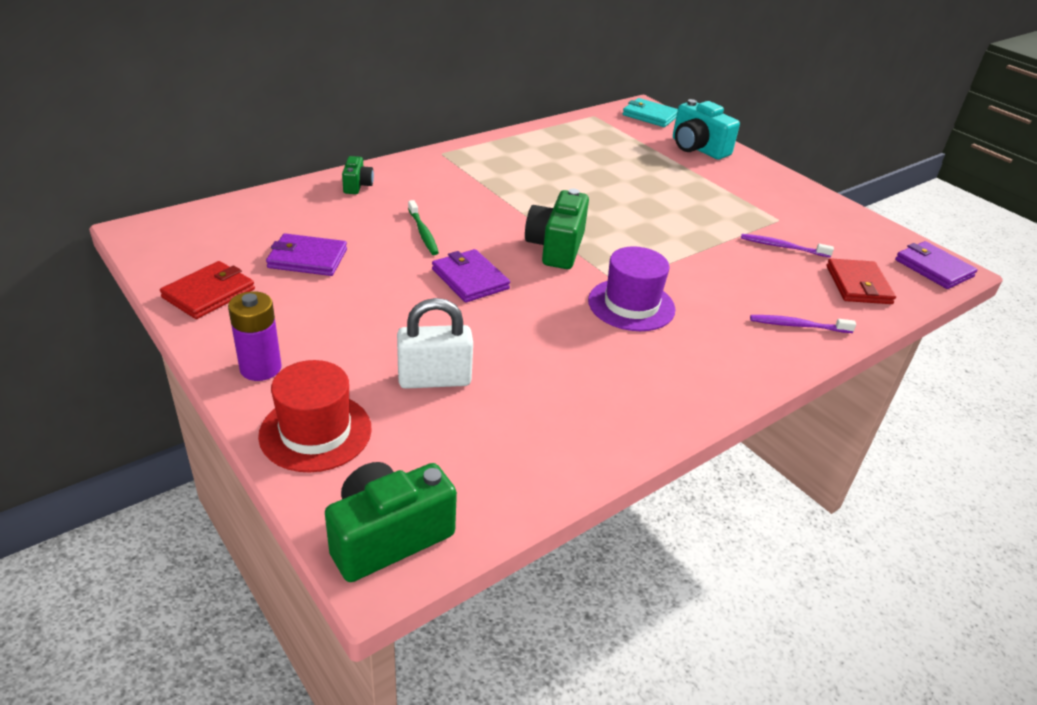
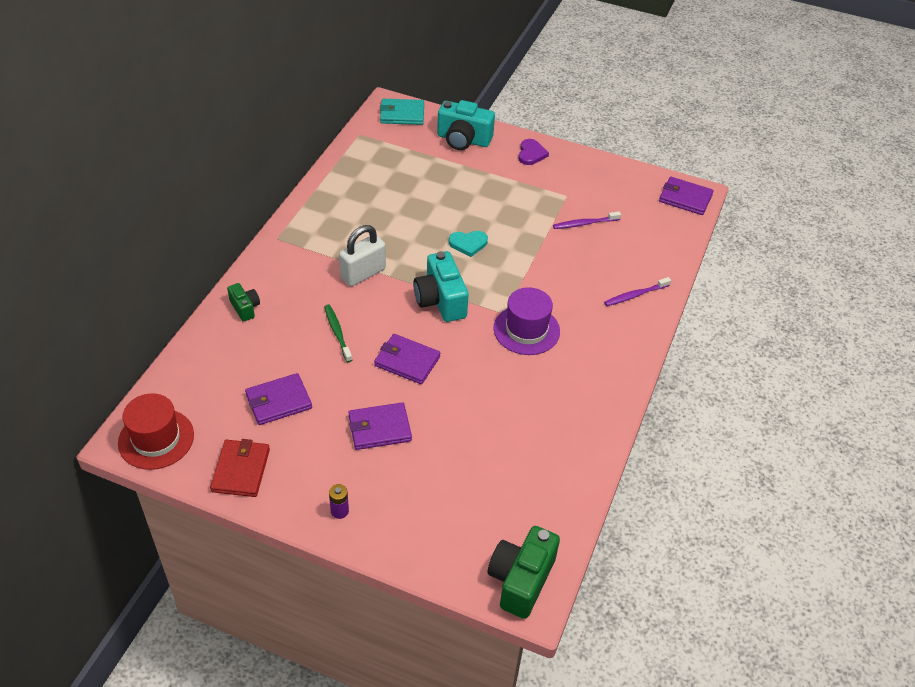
camera: 30 degrees left, 10 degrees up
purple battery [228,291,282,381] -> purple battery [329,484,349,519], size x0.58
red hat [258,360,372,473] -> red hat moved to [118,393,194,470]
white padlock [397,298,473,389] -> white padlock moved to [339,225,386,286]
green toothbrush [408,200,439,255] -> green toothbrush turned 150 degrees counterclockwise [324,305,352,362]
green camera [525,189,589,269] -> turquoise camera [413,251,469,322]
red wallet [826,258,896,304] -> none
none -> purple wallet [348,402,412,450]
none -> turquoise heart [449,231,488,257]
none -> purple heart [518,139,549,165]

